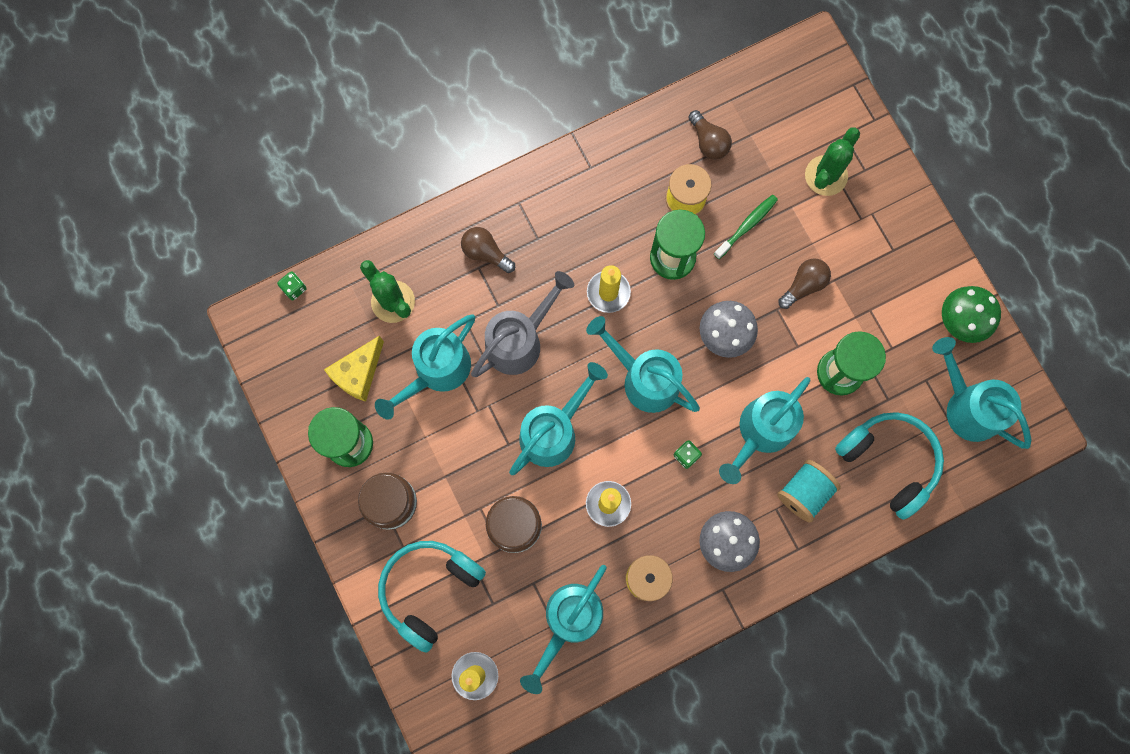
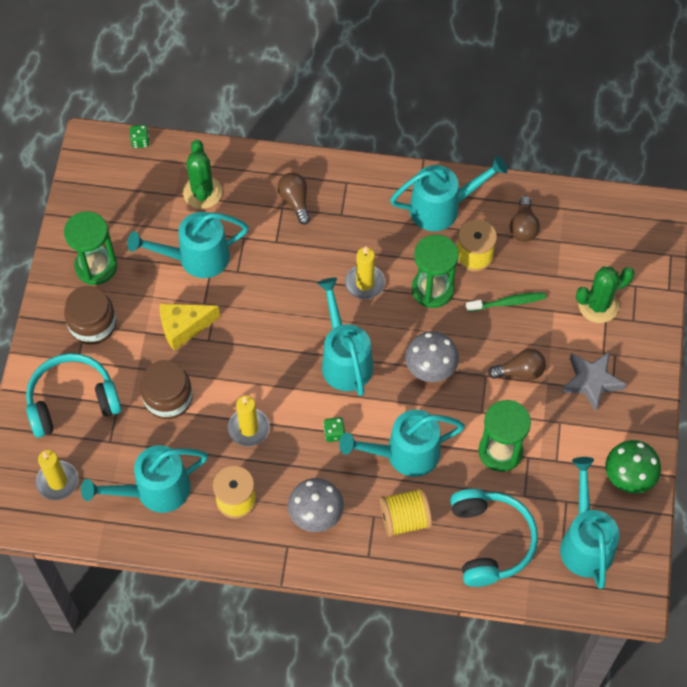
camera: 35 degrees right, 15 degrees down
yellow cheese [324,336,384,402] -> yellow cheese moved to [160,304,220,351]
grey watering can [471,271,574,377] -> none
turquoise watering can [509,362,608,475] -> turquoise watering can moved to [390,156,508,231]
turquoise spool [777,460,841,523] -> yellow spool [380,488,432,537]
none -> grey star [562,351,626,412]

